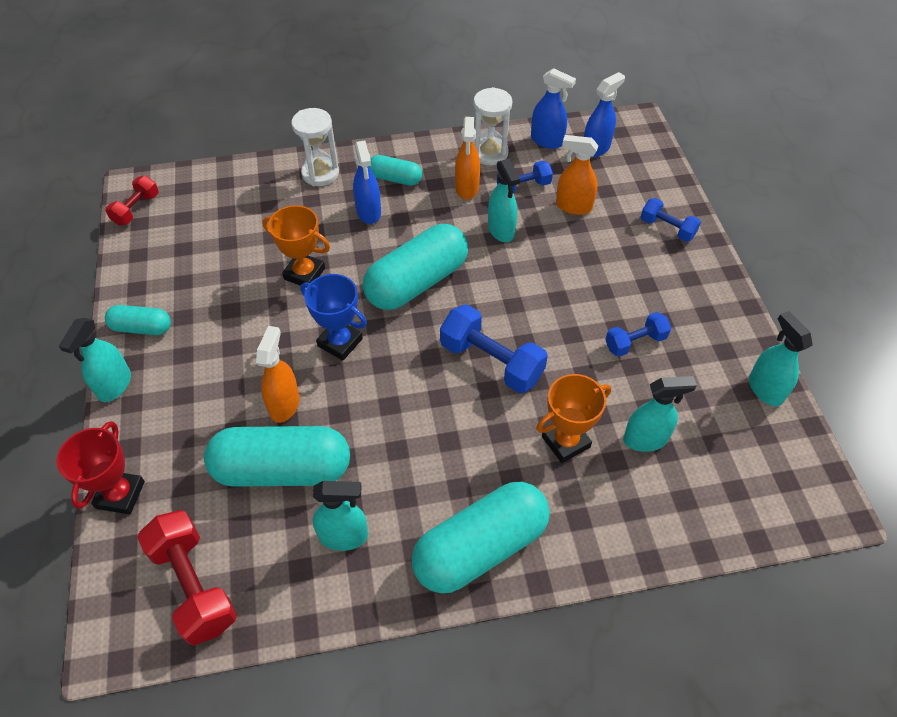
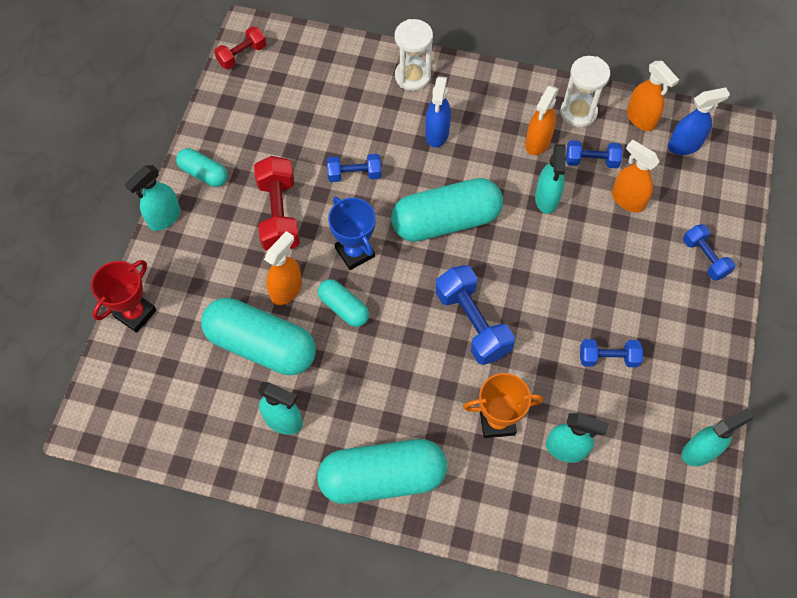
camera: 25 degrees right, 10 degrees up
red dumbbell [137,510,237,646] -> red dumbbell moved to [254,156,300,251]
orange trophy [262,205,330,288] -> blue dumbbell [327,154,381,182]
turquoise capsule [369,155,422,186] -> turquoise capsule moved to [318,279,369,327]
blue spray bottle [531,68,576,149] -> orange spray bottle [627,61,679,131]
turquoise spray bottle [749,311,813,406] -> turquoise spray bottle turned 60 degrees clockwise [682,408,753,466]

